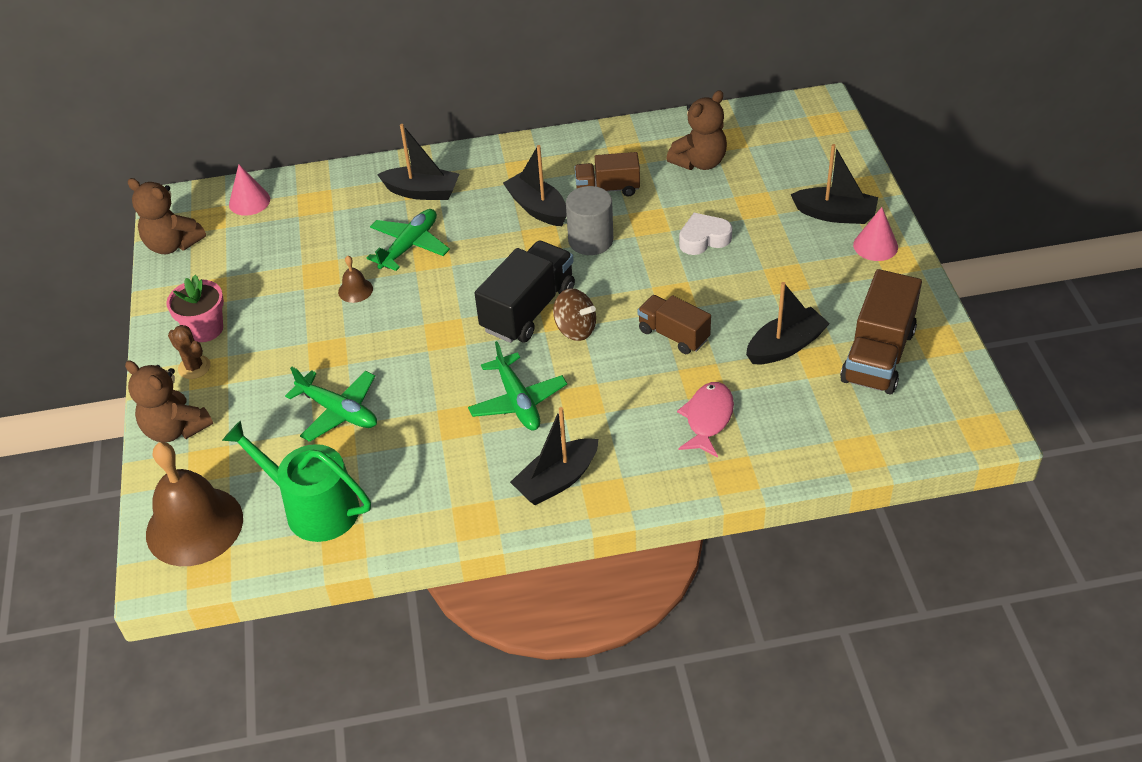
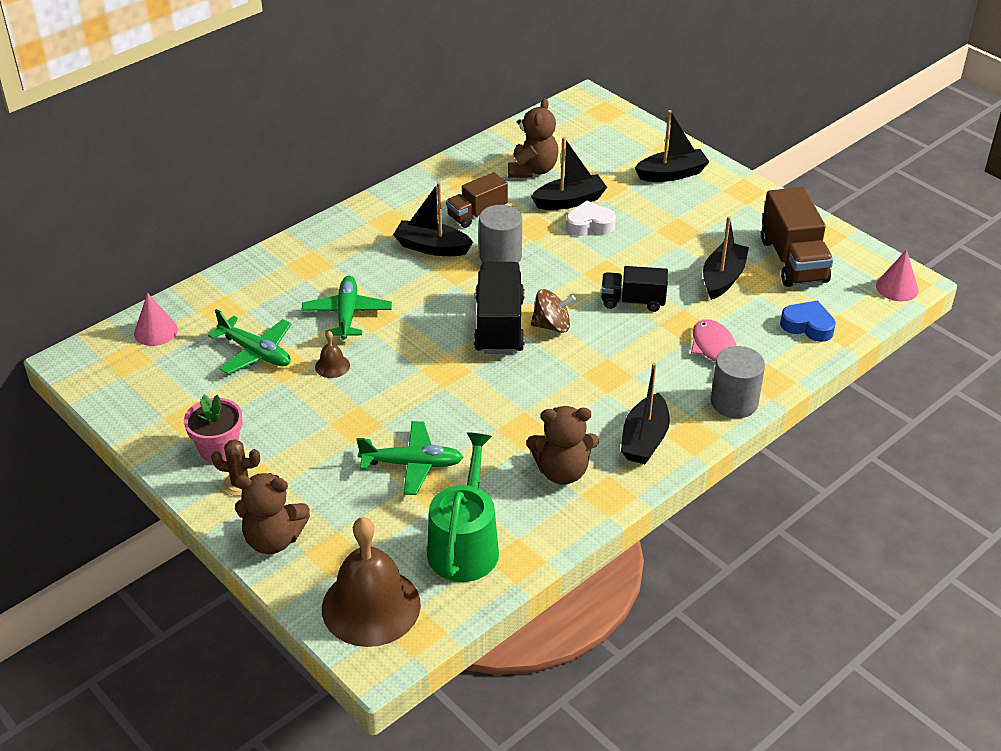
camera: 35 degrees left, 5 degrees down
brown teddy bear [128,178,206,254] -> brown teddy bear moved to [527,406,599,485]
green watering can [222,421,371,542] -> green watering can turned 105 degrees clockwise [427,432,499,582]
black boat [377,124,459,200] -> black boat moved to [531,137,607,210]
green plane [468,341,567,430] -> green plane moved to [208,309,291,374]
brown truck [637,295,711,354] -> black truck [601,266,668,312]
white heart [679,213,732,255] -> white heart turned 45 degrees clockwise [566,200,616,236]
pink cone [853,207,898,261] -> pink cone moved to [876,249,919,301]
none -> grey cylinder [711,346,765,418]
none -> blue heart [780,301,836,342]

